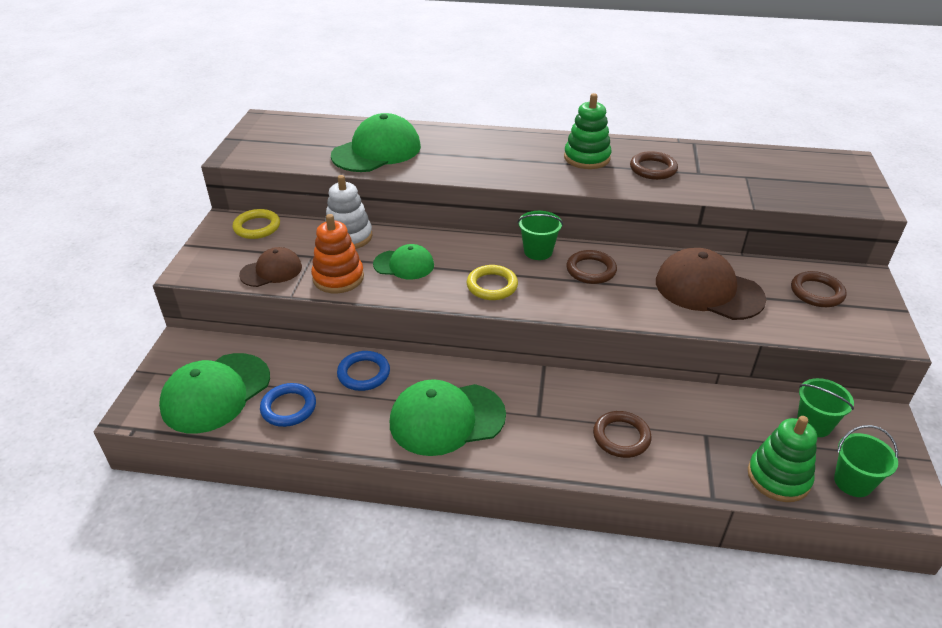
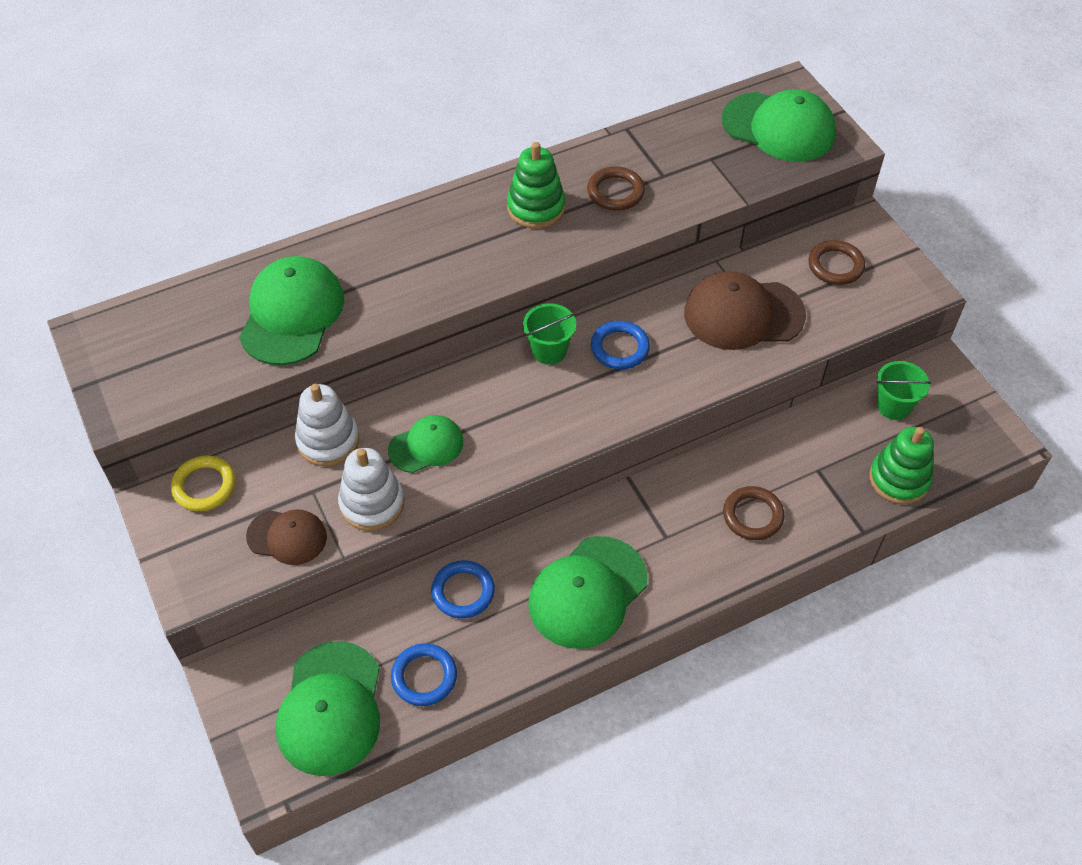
camera: 35 degrees left, 15 degrees up
brown cap [239,247,302,287] -> brown cap turned 75 degrees clockwise [246,509,327,565]
orange stacking toy [311,214,364,293] -> white stacking toy [338,448,404,531]
yellow ring [467,265,518,300] -> none
brown ring [566,250,617,284] -> blue ring [591,321,650,369]
green bucket [834,425,898,497] -> none
none -> green cap [722,89,836,162]

